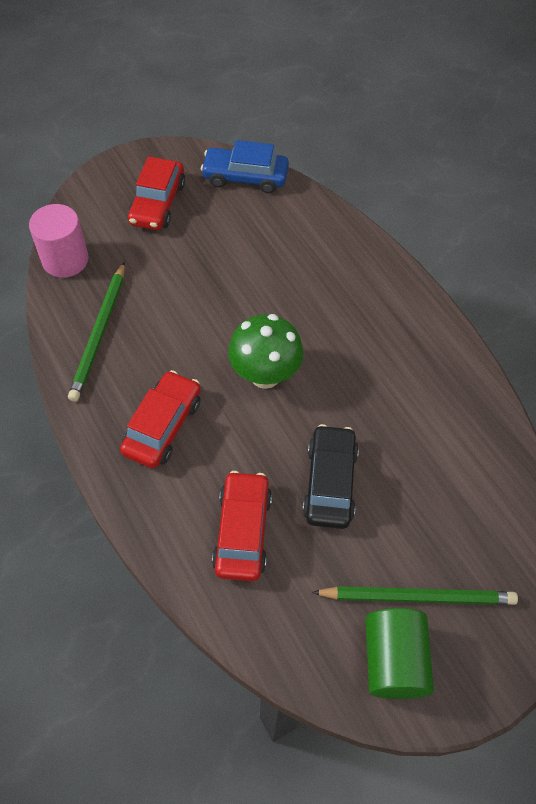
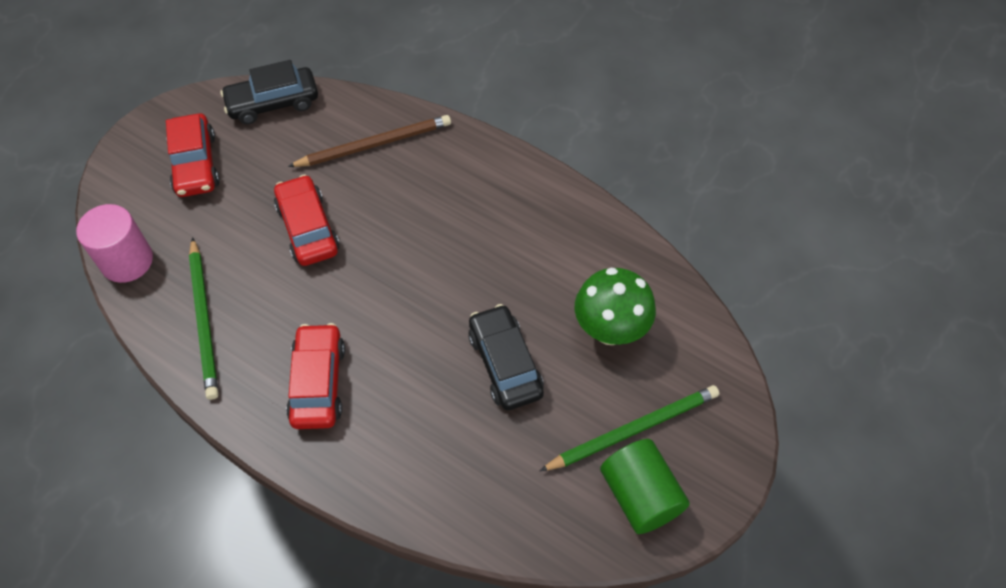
camera: 25 degrees left, 0 degrees up
blue car [201,140,289,193] -> black car [220,60,318,124]
red car [212,471,272,581] -> red car moved to [274,174,340,266]
green mushroom [228,314,304,389] -> green mushroom moved to [575,268,656,345]
none -> brown pencil [288,115,451,167]

